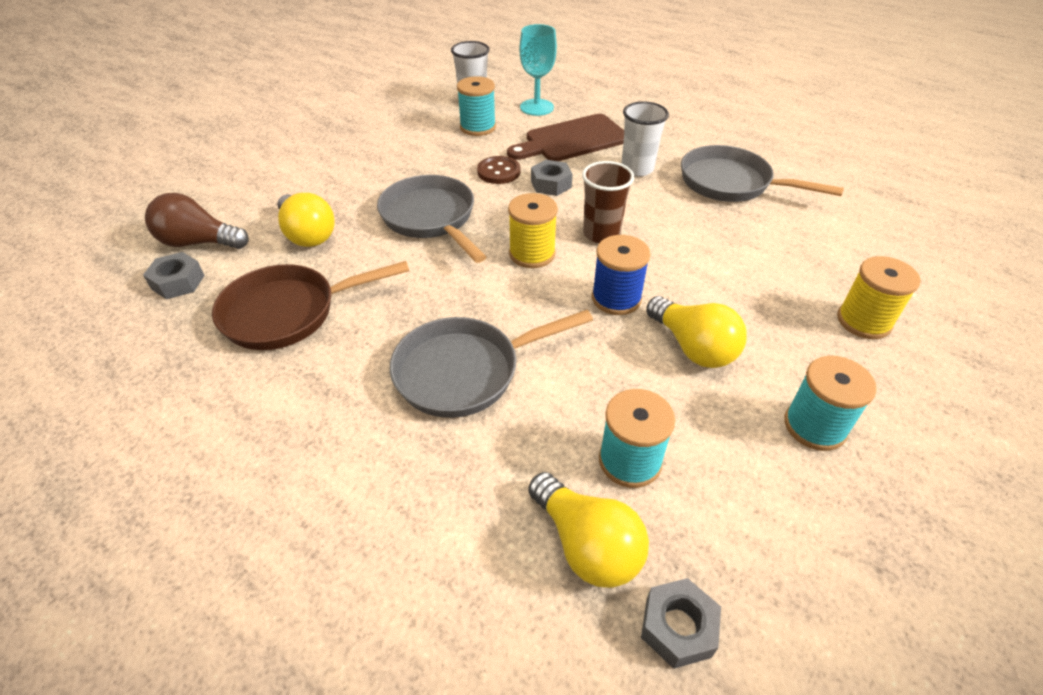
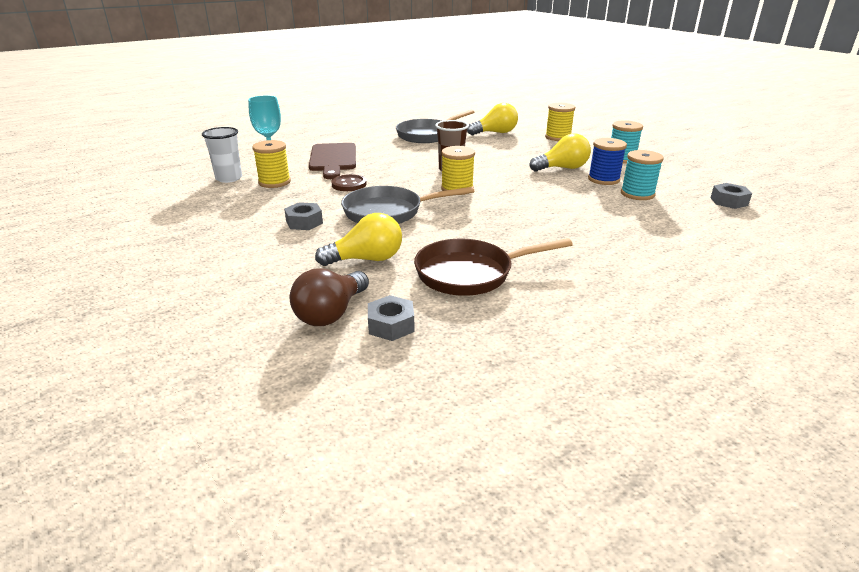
camera: 70 degrees left, 15 degrees down
brown pan [212,261,409,350] -> brown pan turned 75 degrees clockwise [414,238,573,296]
grey pan [390,310,593,418] -> none
turquoise spool [457,76,496,136] -> yellow spool [252,140,291,188]
yellow light bulb [528,472,649,588] -> yellow light bulb moved to [467,103,518,135]
grey nut [531,160,573,196] -> grey nut moved to [284,202,323,230]
blue spool [592,235,651,315] -> blue spool moved to [588,138,627,185]
white cup [621,102,669,176] -> none

